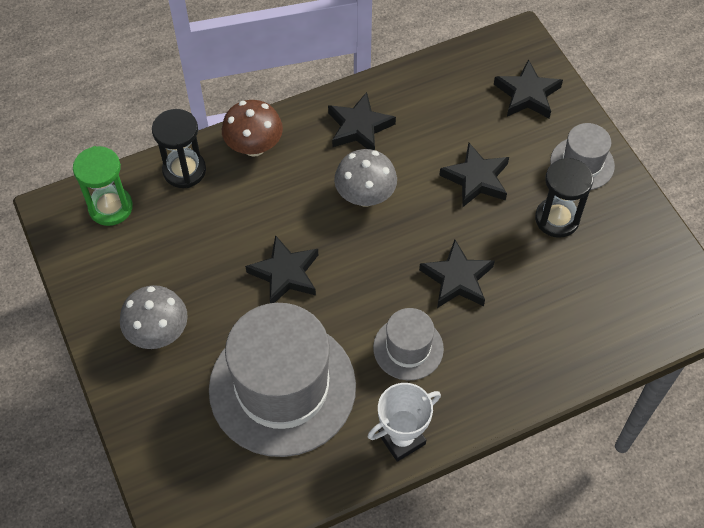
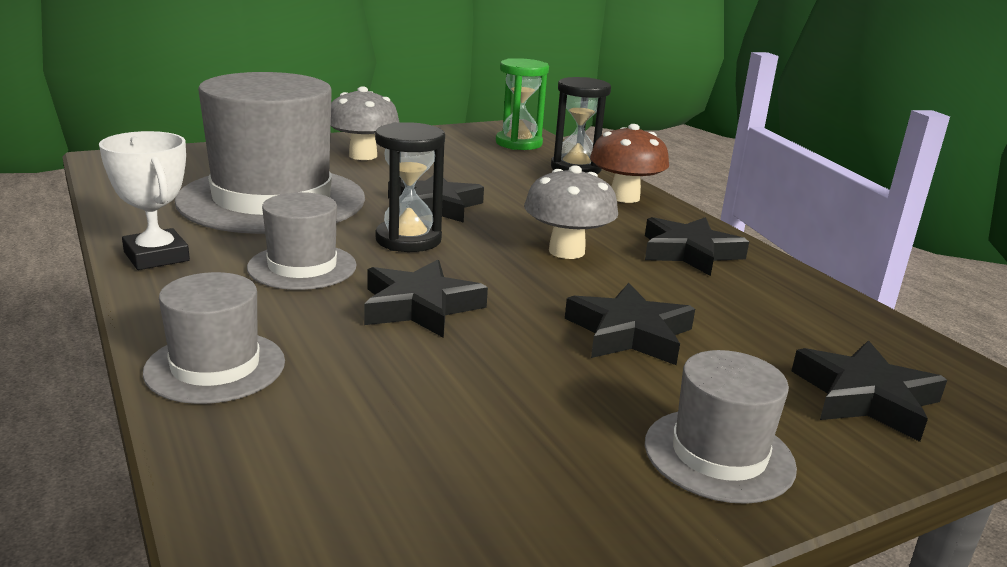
camera: 85 degrees right, 35 degrees down
black hourglass [535,158,593,238] -> black hourglass moved to [375,122,445,252]
none -> grey hat [143,272,285,404]

